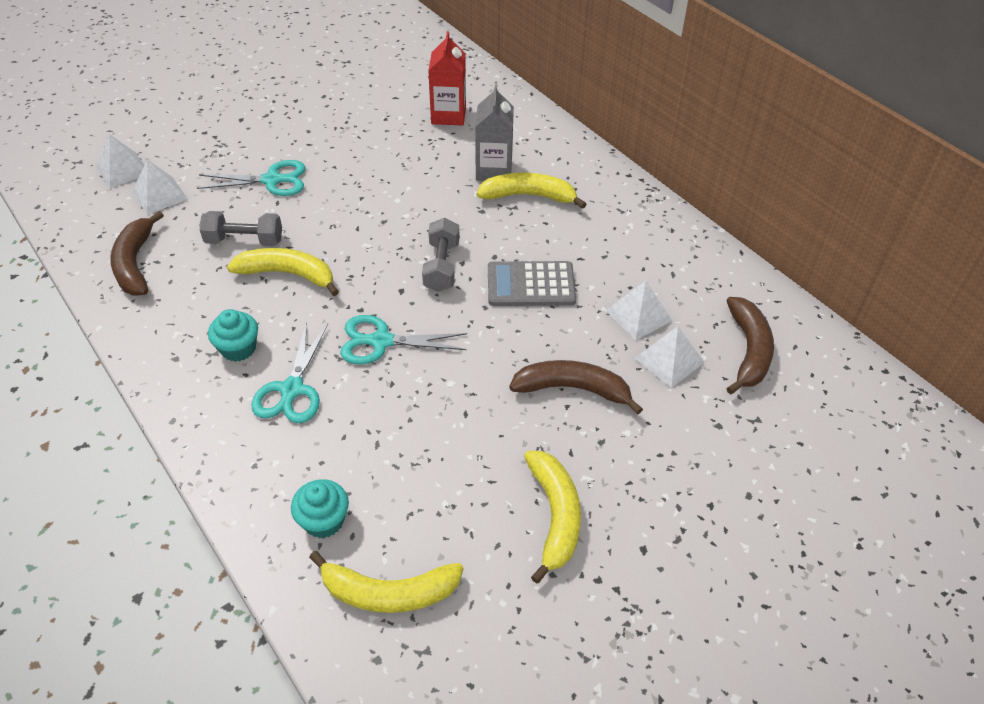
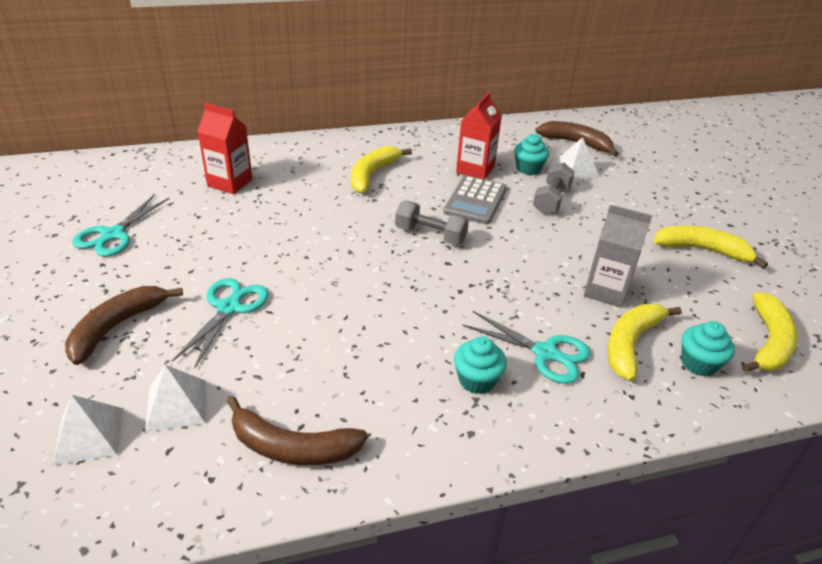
camera: 70 degrees left, 10 degrees down
grey dumbbell [200,211,282,246] -> grey dumbbell moved to [533,163,575,214]
yellow banana [227,248,339,296] -> yellow banana moved to [607,304,682,381]
turquoise scissors [340,315,467,364] -> turquoise scissors moved to [72,195,169,256]
grey carton [475,84,514,181] -> grey carton moved to [584,204,653,308]
brown banana [509,360,643,415] -> brown banana moved to [65,286,183,365]
white pyramid [605,281,672,341] -> turquoise cupcake [514,134,549,175]
none -> red carton [456,92,502,179]

